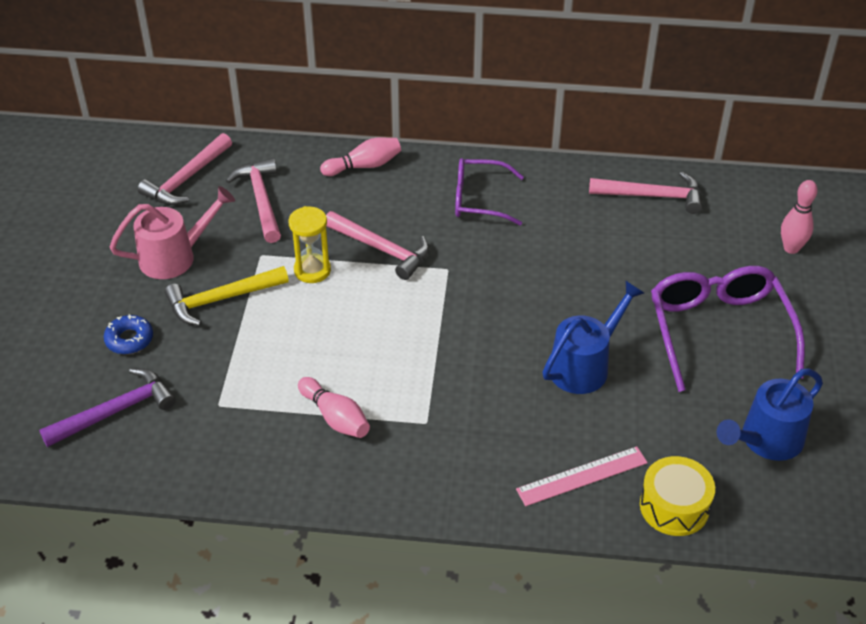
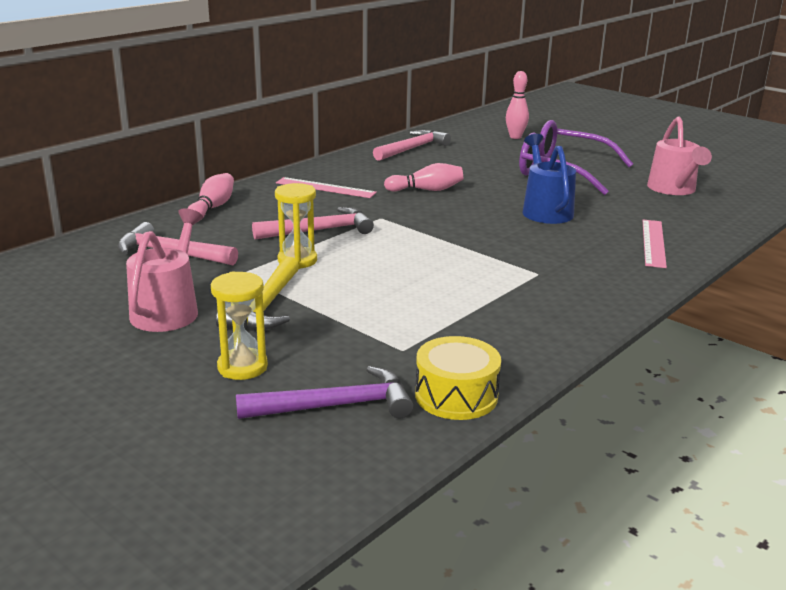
camera: 55 degrees left, 20 degrees down
purple hammer [39,368,176,447] -> purple hammer turned 75 degrees clockwise [236,366,413,419]
blue donut [104,314,153,354] -> yellow hourglass [211,271,268,380]
pink hammer [138,133,232,205] -> none
pink bowling pin [298,377,370,438] -> pink bowling pin moved to [384,163,463,192]
purple glasses [455,158,524,226] -> pink ruler [276,177,377,198]
yellow drum [640,456,715,536] -> yellow drum moved to [415,336,501,420]
blue watering can [717,368,823,461] -> pink watering can [647,117,712,195]

